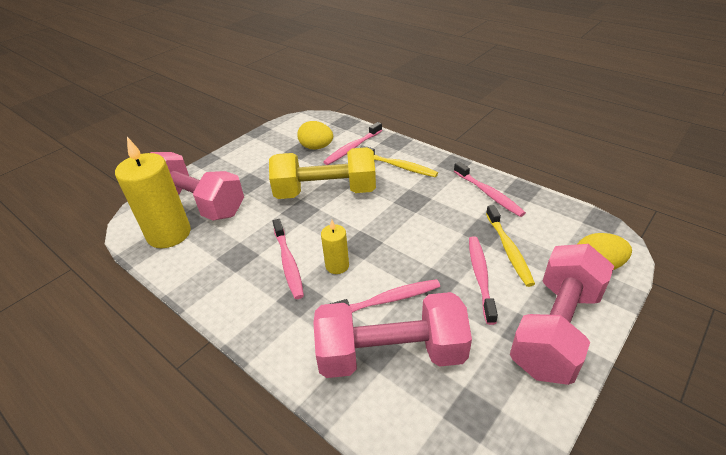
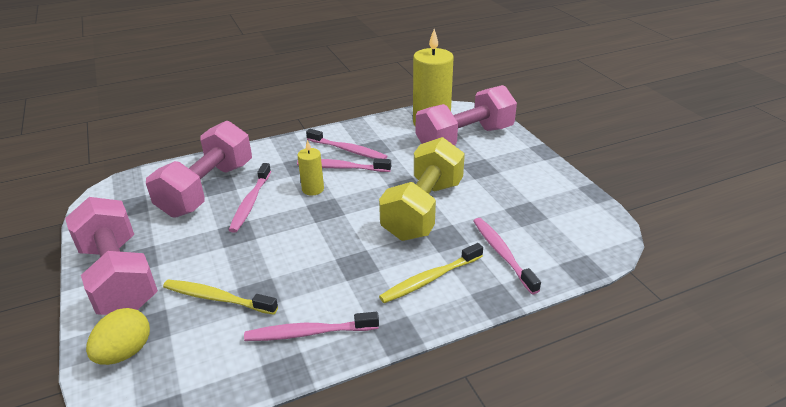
camera: 115 degrees right, 5 degrees down
yellow egg [297,121,333,150] -> none
pink toothbrush [469,236,498,325] -> pink toothbrush moved to [306,129,387,159]

